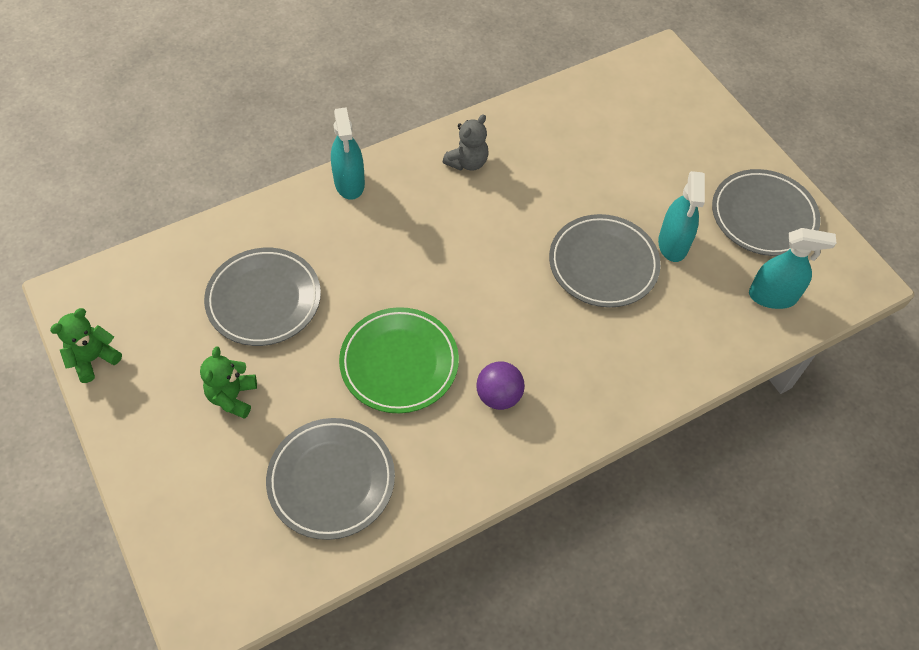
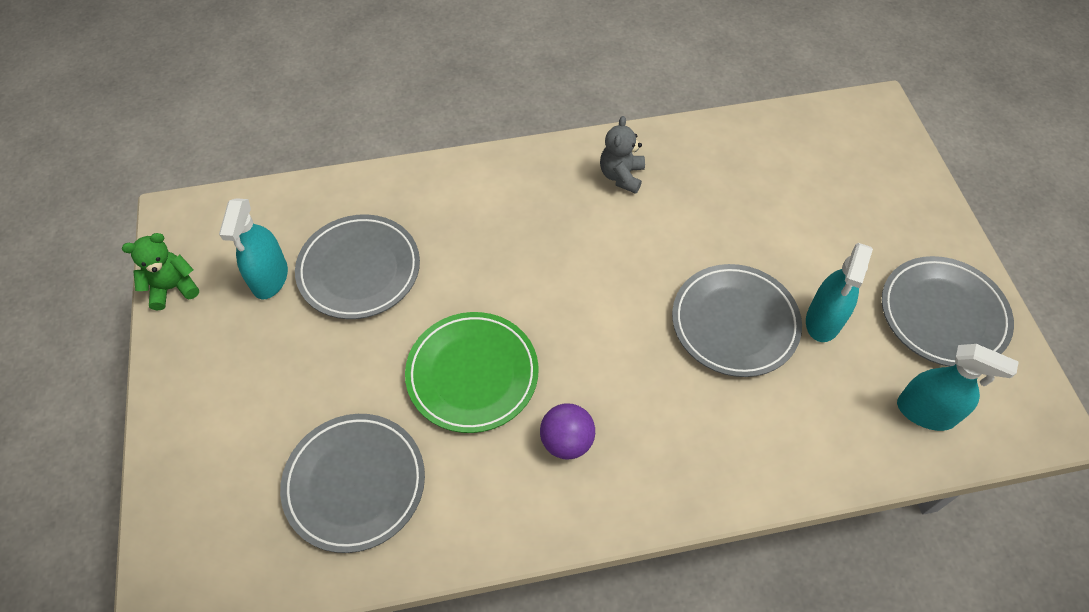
camera: 20 degrees right, 0 degrees up
green teddy bear [200,346,257,419] -> none
turquoise spray bottle [331,107,365,200] -> turquoise spray bottle moved to [219,198,288,299]
grey teddy bear [443,114,489,171] -> grey teddy bear turned 135 degrees clockwise [600,116,645,194]

